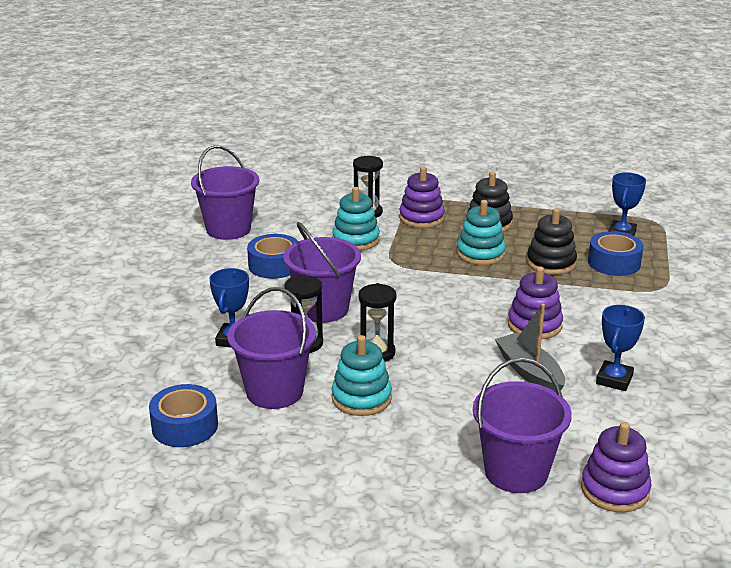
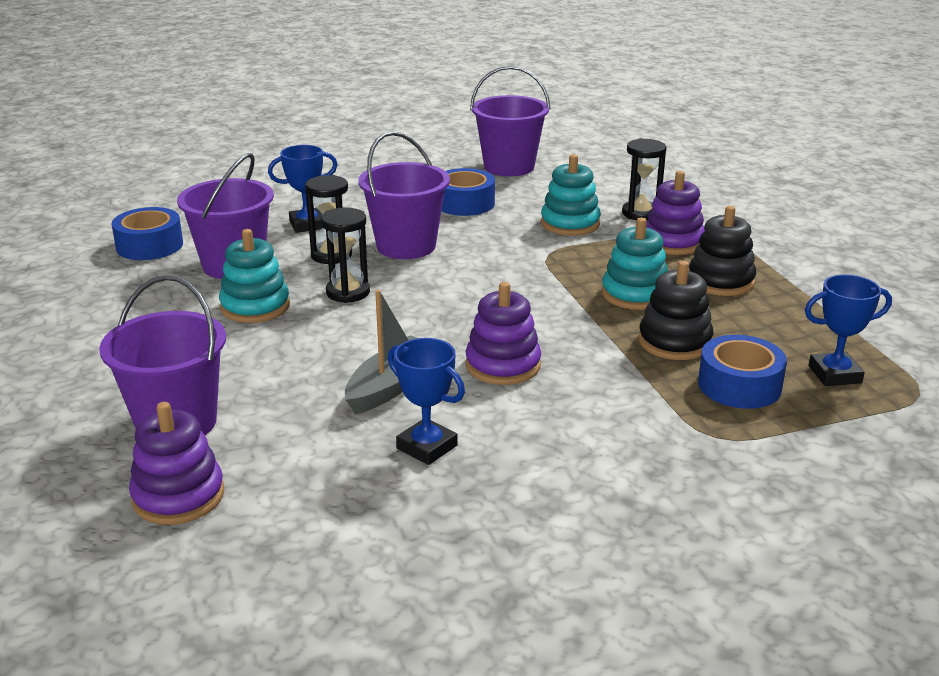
camera: 60 degrees right, 0 degrees up
blue trophy [596,305,645,391] -> blue trophy turned 45 degrees clockwise [388,338,465,465]

